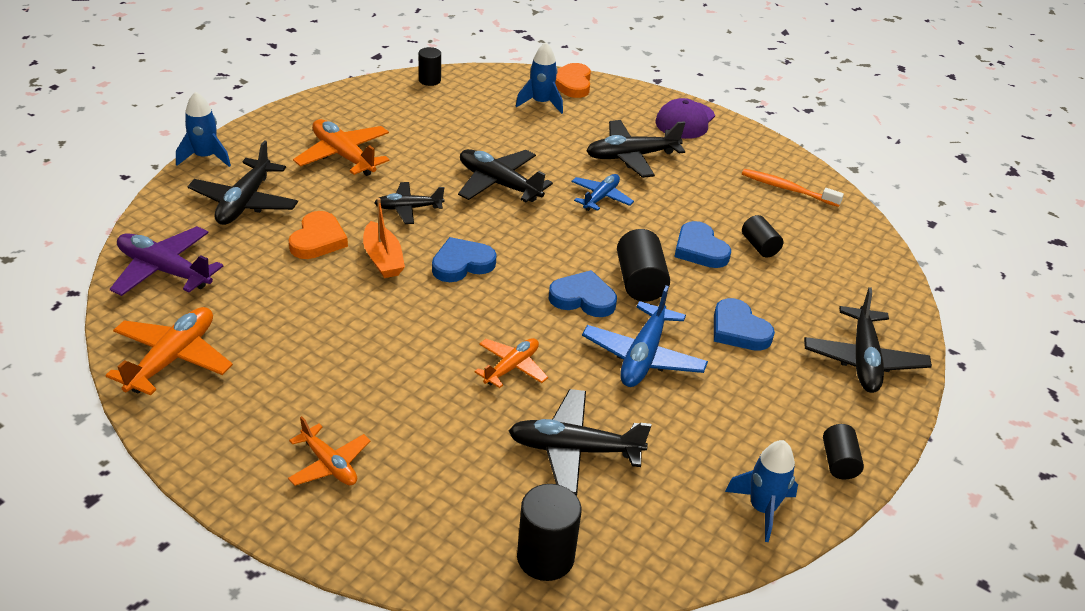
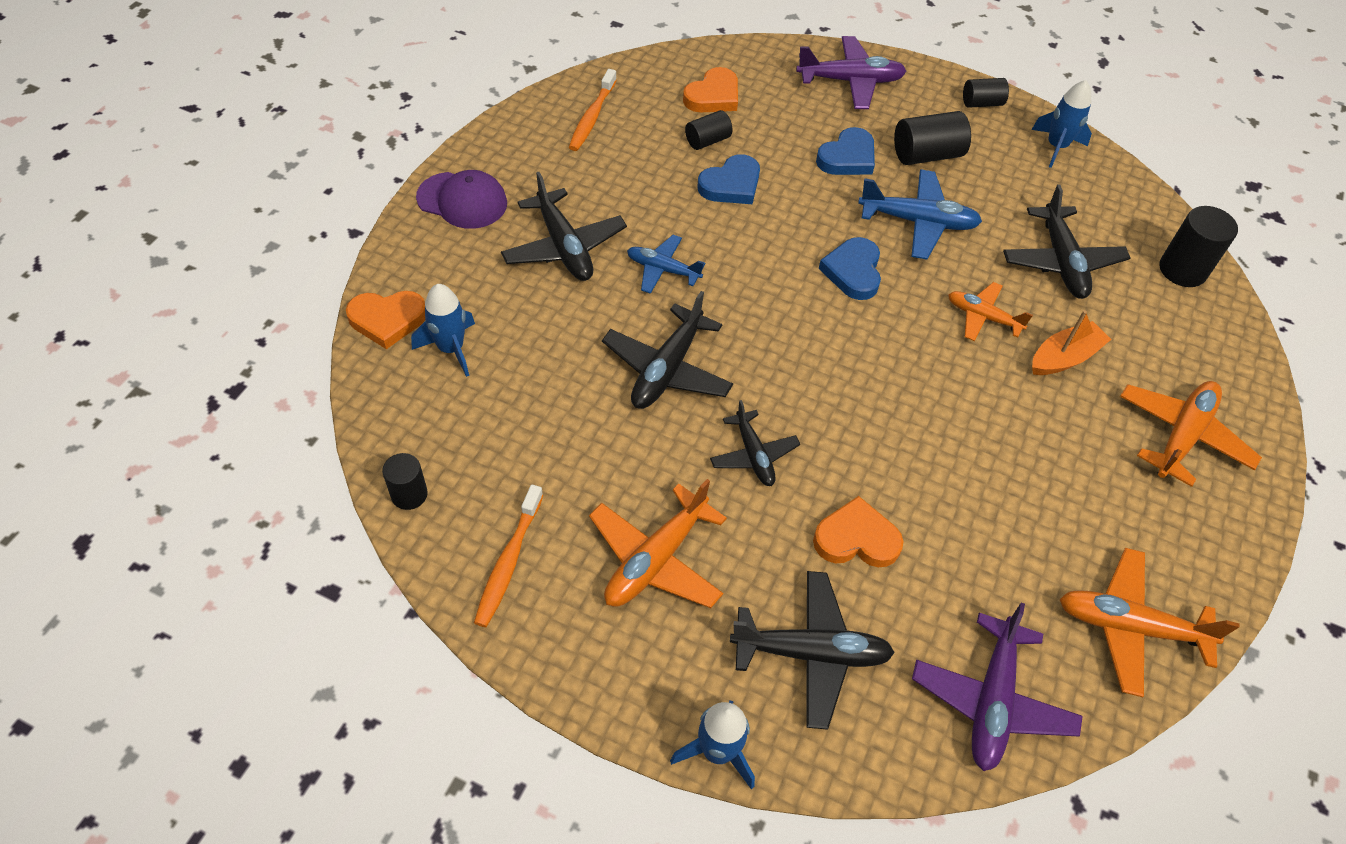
camera: 100 degrees left, 15 degrees up
orange plane [288,416,371,486] -> orange plane [1120,381,1262,487], size x1.58
orange boat [363,198,405,278] -> orange boat moved to [1032,310,1112,375]
blue heart [432,237,497,282] -> none
black cylinder [617,229,670,301] -> black cylinder moved to [894,111,971,165]
black plane [804,287,932,393] -> purple plane [796,36,907,109]
none -> orange toothbrush [474,485,543,627]
none -> orange heart [683,67,738,112]

